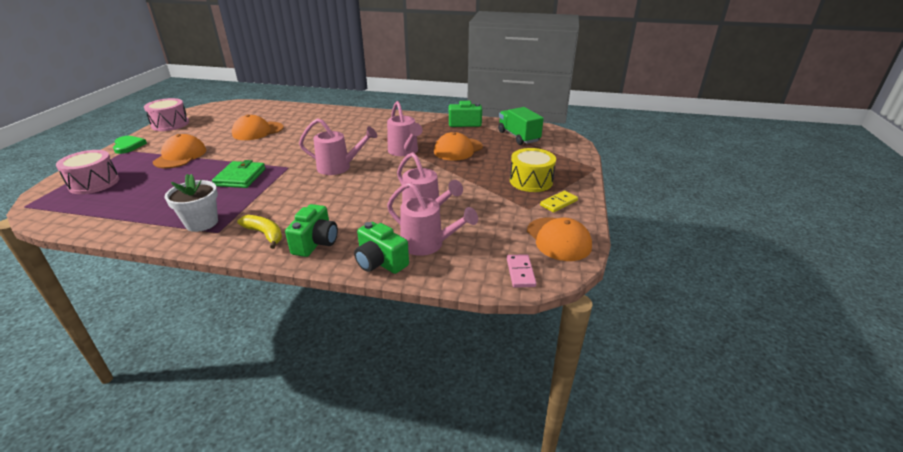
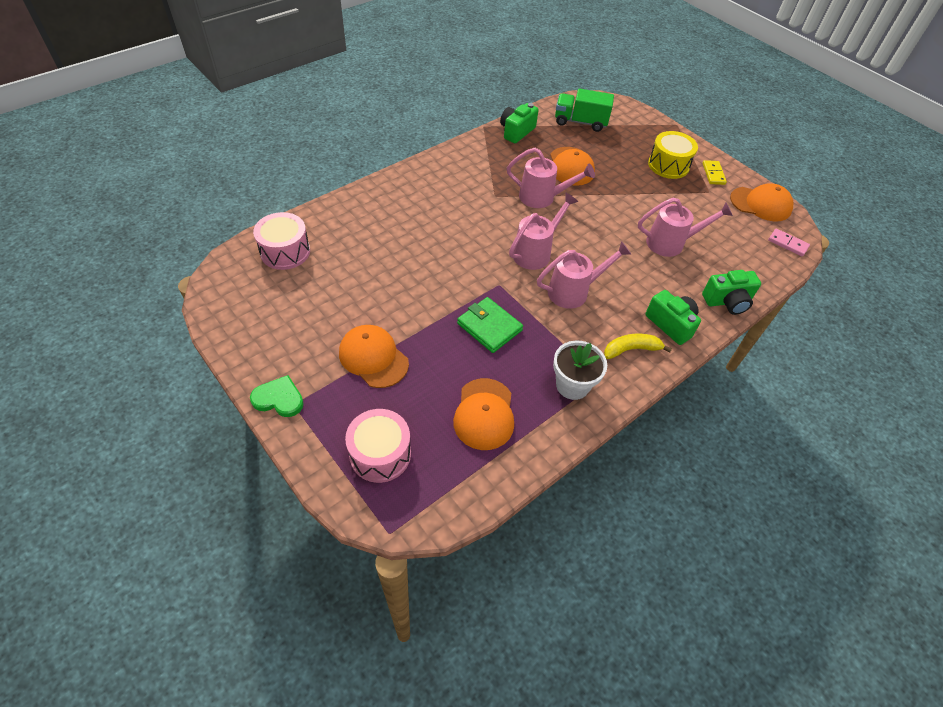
camera: 55 degrees left, 20 degrees up
pink drum [144,98,189,131] -> pink drum moved to [253,212,310,270]
orange cap [232,115,284,140] -> orange cap moved to [453,378,514,450]
pink watering can [387,182,478,256] -> pink watering can moved to [537,241,632,309]

